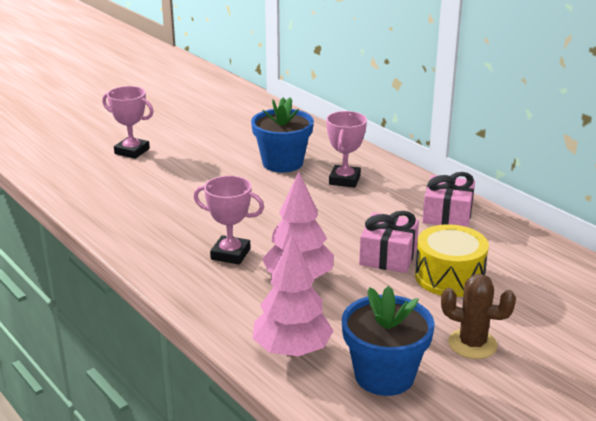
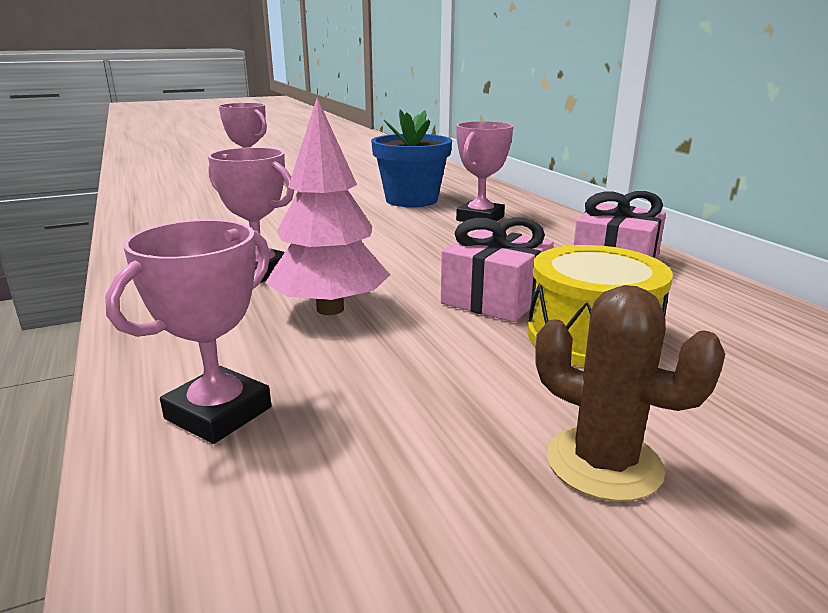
camera: 15 degrees right, 5 degrees down
pink tree [252,235,333,356] -> pink trophy [105,220,271,444]
blue flower pot [342,286,435,396] -> none

